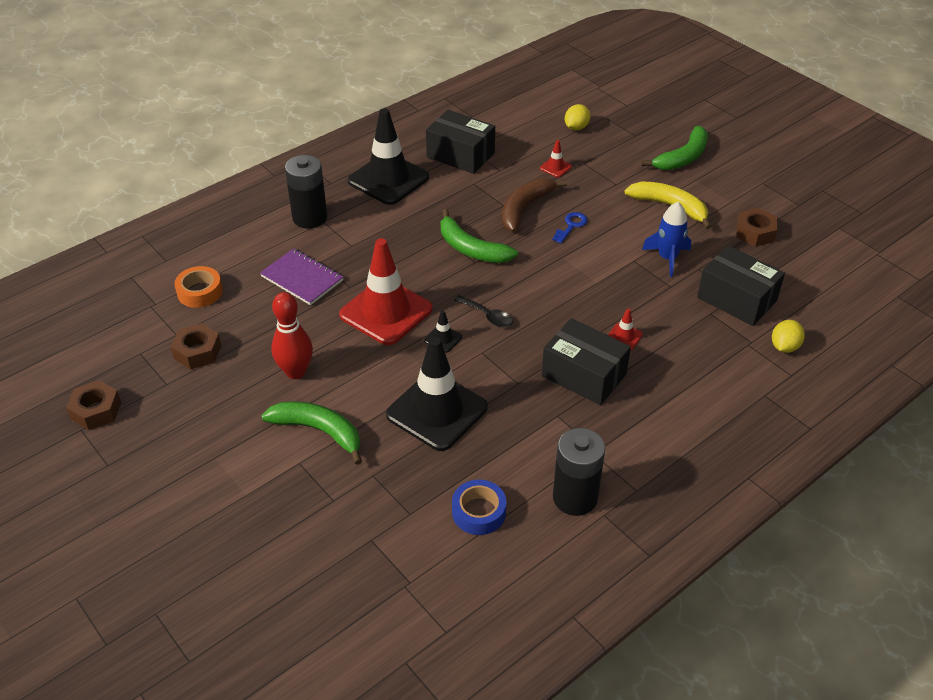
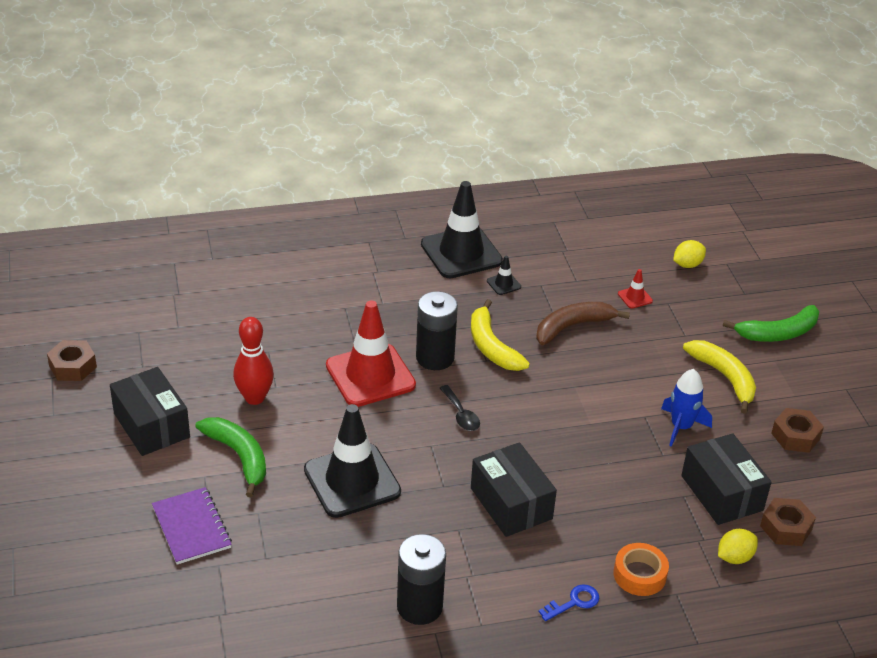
camera: 25 degrees right, 5 degrees down
brown nut [171,323,221,369] -> brown nut moved to [760,498,816,546]
orange tape [175,266,223,308] -> orange tape moved to [613,543,669,596]
purple notebook [260,248,343,305] -> purple notebook moved to [152,487,232,565]
black battery [285,155,327,228] -> black battery moved to [416,291,458,370]
black traffic cone [424,310,462,353] -> black traffic cone moved to [487,256,521,295]
black box [426,110,495,174] -> black box moved to [110,367,190,456]
green banana [441,209,518,263] -> yellow banana [471,299,530,371]
blue tape [452,480,507,535] -> none
blue key [552,212,588,243] -> blue key moved to [539,584,599,621]
red traffic cone [608,308,643,351] -> none

